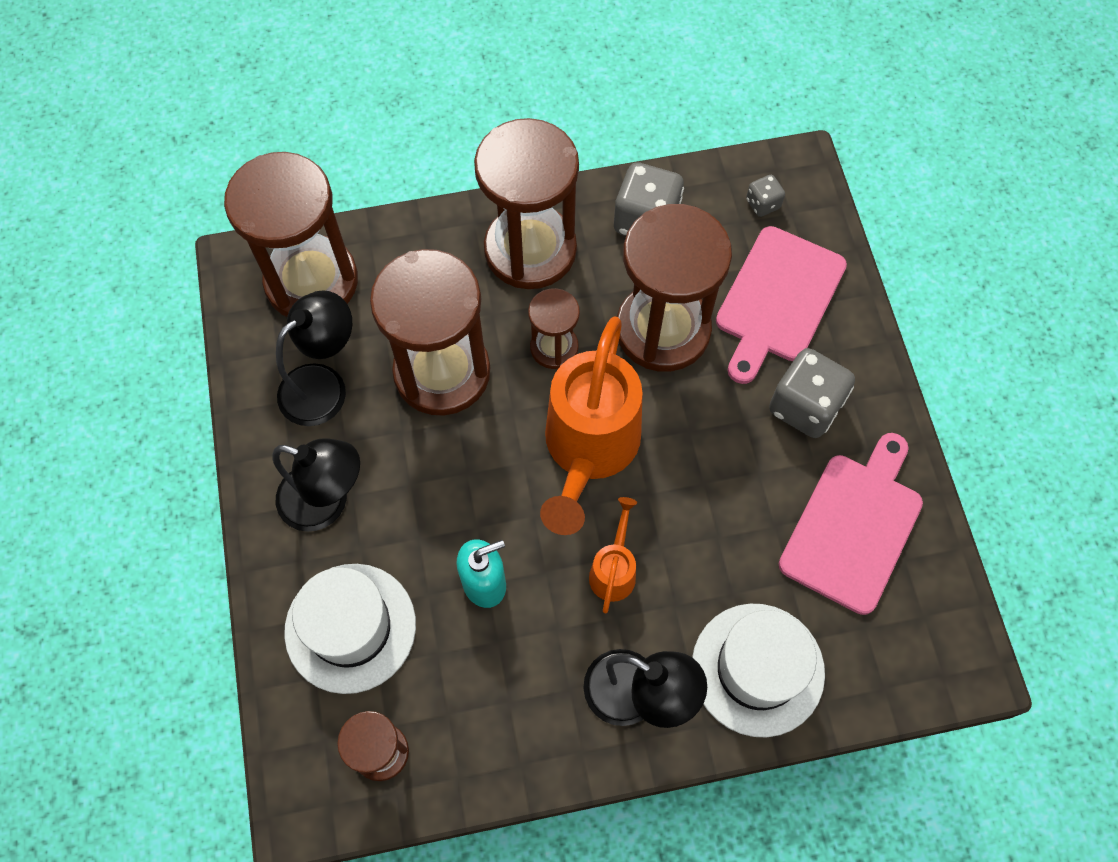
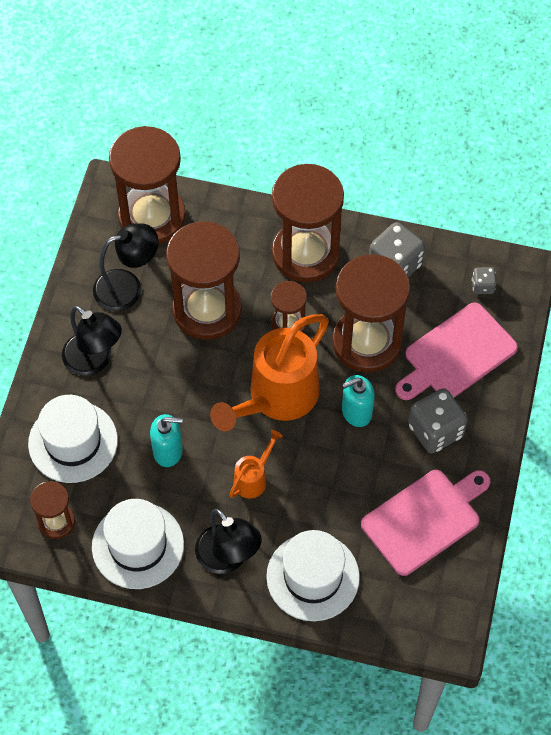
camera: 25 degrees right, 5 degrees down
none -> white hat [92,499,184,589]
none -> turquoise soap dispenser [342,375,375,427]

